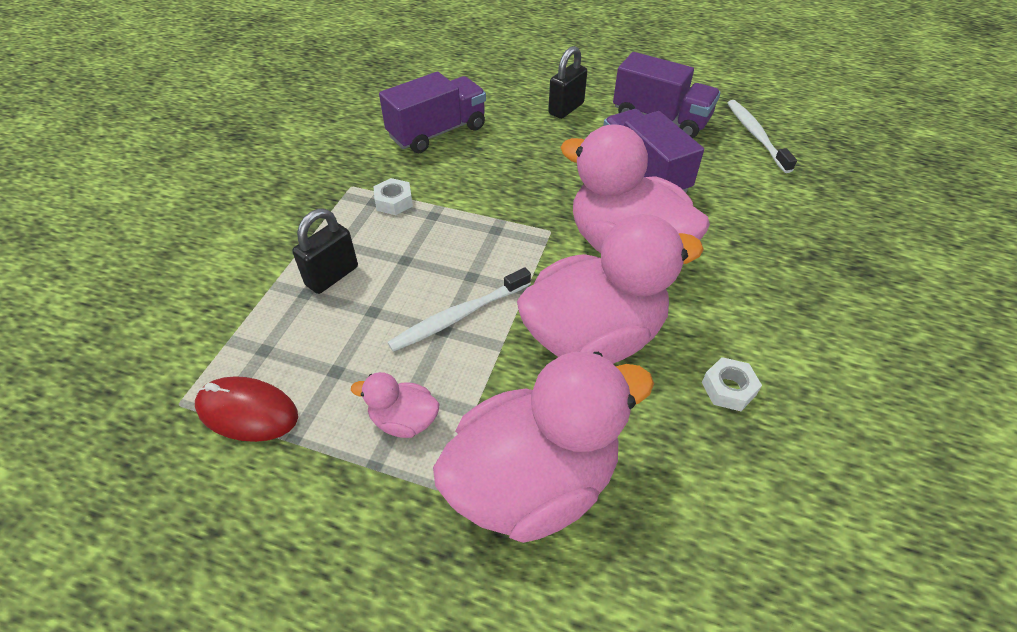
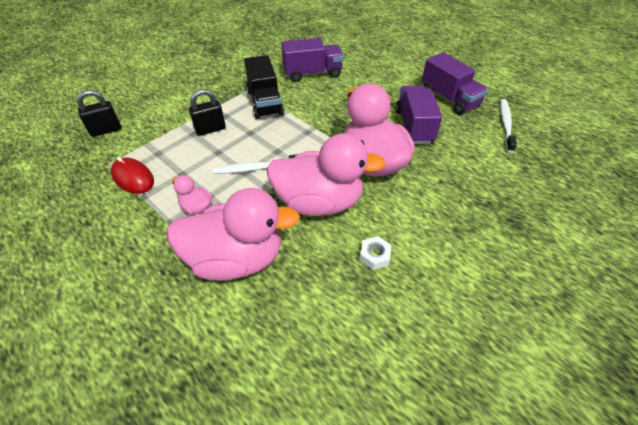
camera: 25 degrees right, 0 degrees up
white nut [373,178,413,215] -> black truck [244,55,284,119]
black padlock [548,46,587,119] -> black padlock moved to [77,90,121,137]

